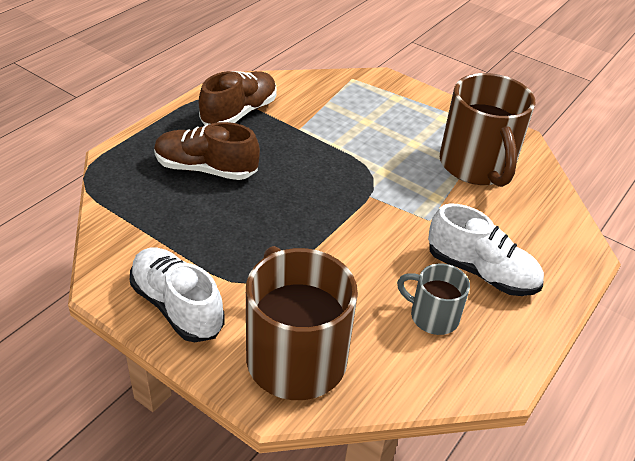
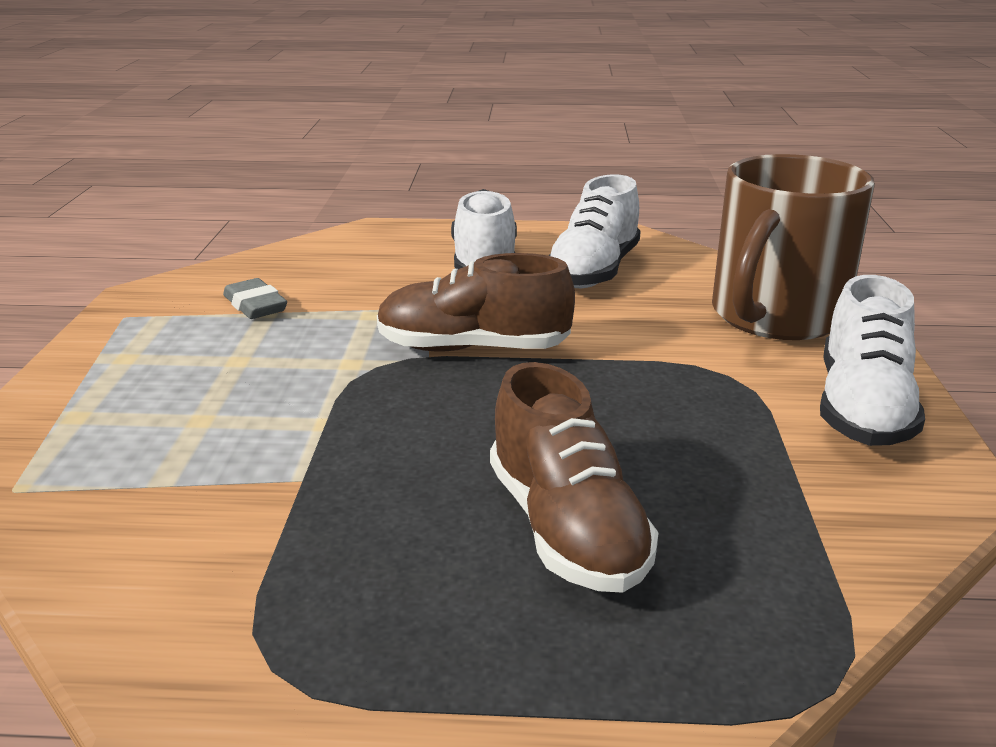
camera: 120 degrees left, 15 degrees down
brown shoe [199,71,277,125] -> brown shoe moved to [377,253,575,352]
grey mug [397,263,470,335] -> white shoe [548,174,641,288]
brown mug [440,73,535,187] -> grey eraser [223,278,287,319]

